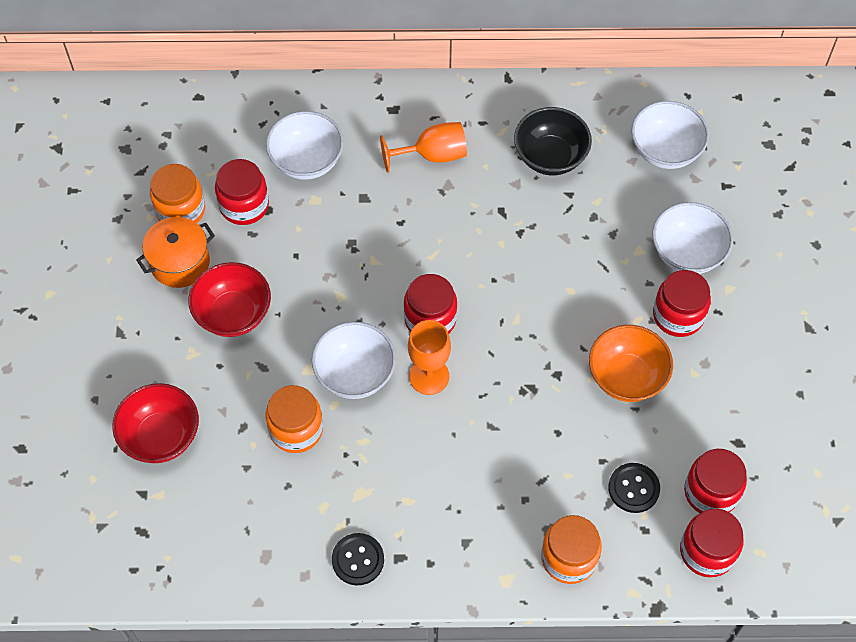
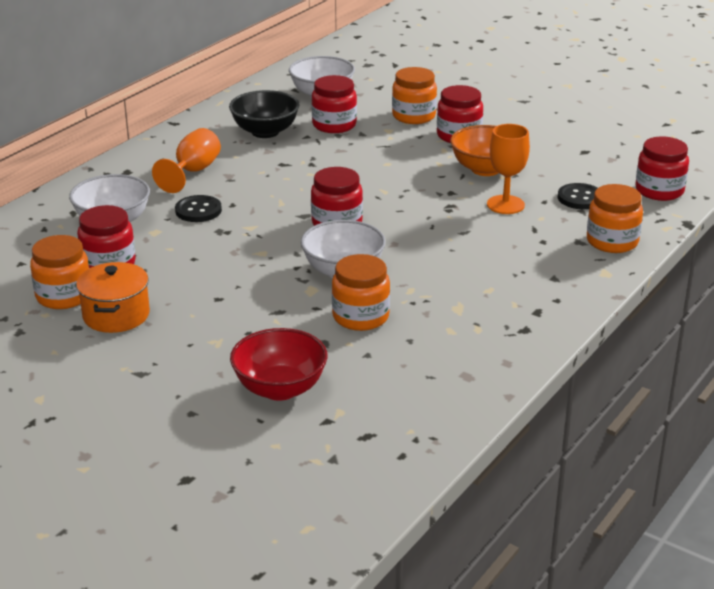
camera: 55 degrees left, 30 degrees down
red bowl [188,262,271,337] -> none
black button [332,533,384,585] -> black button moved to [175,195,222,222]
orange goblet [408,320,451,395] -> orange goblet moved to [487,124,530,214]
white bowl [652,202,733,274] -> orange jar [392,67,437,124]
red jar [684,449,747,513] -> red jar moved to [312,75,357,133]

